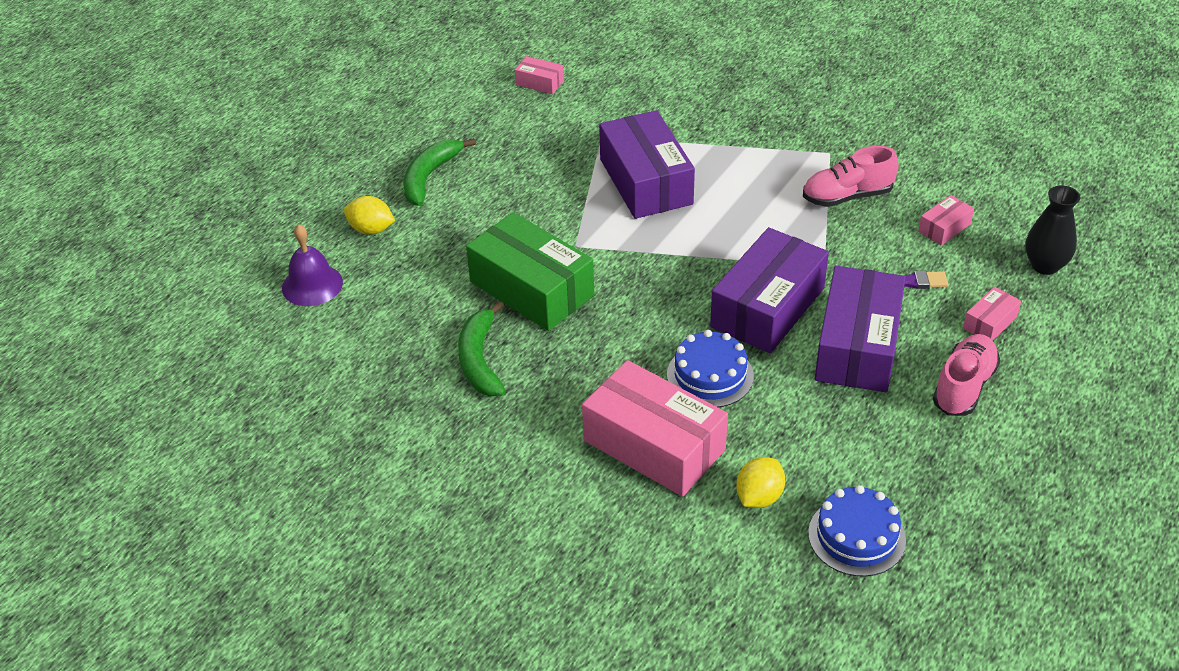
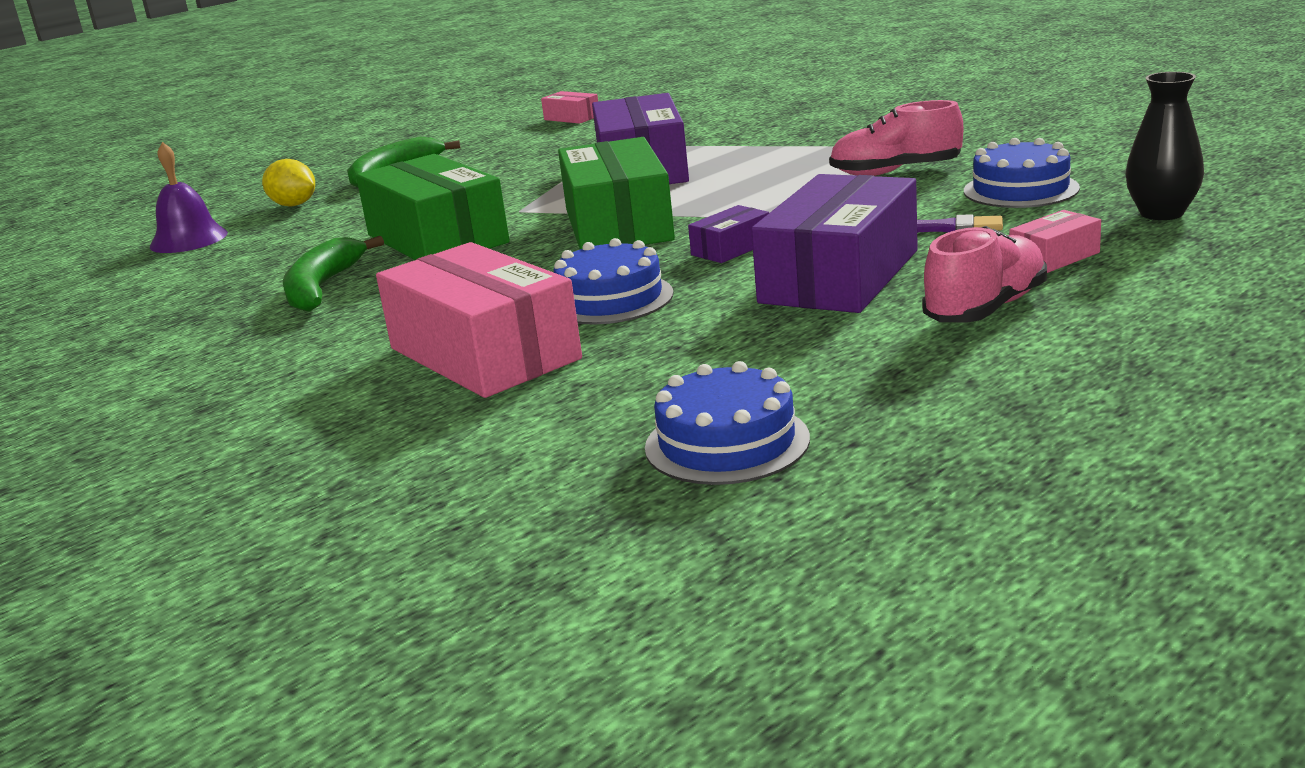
camera: 15 degrees right, 20 degrees down
purple box [710,227,829,353] -> purple box [688,205,769,263], size x0.45
yellow lemon [736,457,785,508] -> none
pink box [918,195,974,245] -> blue cake [964,138,1080,208]
none -> green box [558,137,675,249]

